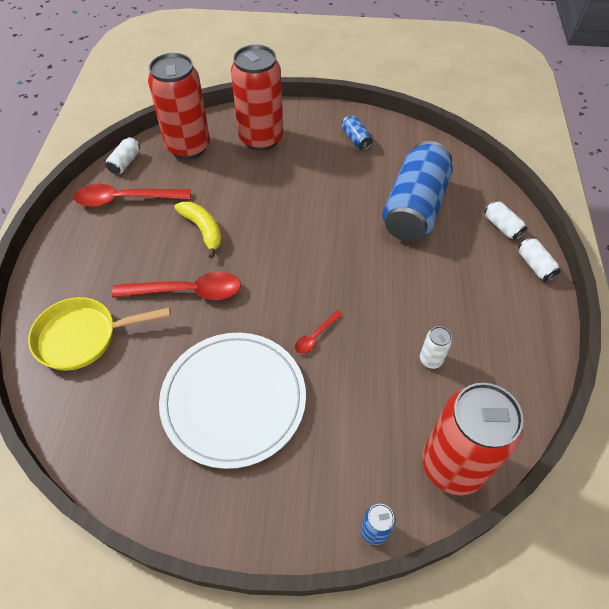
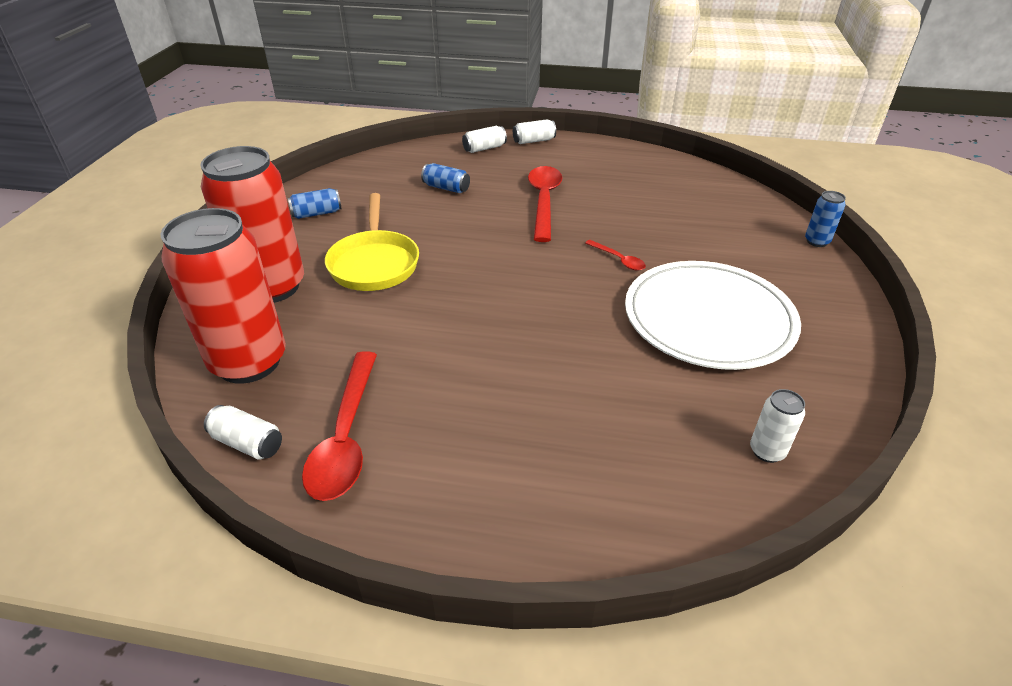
camera: 85 degrees left, 15 degrees down
yellow pan [28,297,171,371] -> yellow pan moved to [325,193,419,291]
red spoon [112,272,241,300] -> red spoon moved to [528,166,562,242]
yellow banana [174,201,222,258] -> none
blue can [382,141,453,241] -> blue can [421,163,470,193], size x0.41
white can [420,326,452,369] -> white can moved to [750,389,805,463]
red can [422,383,524,495] -> none

